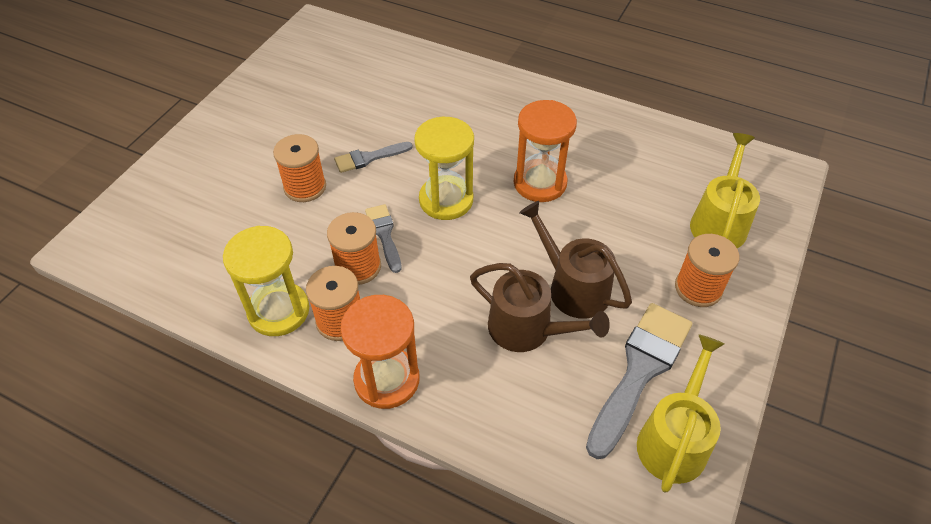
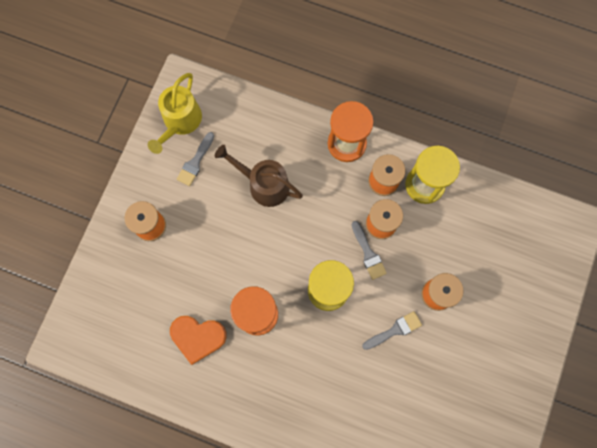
camera: 175 degrees right, 25 degrees up
brown watering can [519,201,632,319] -> none
grey brush [586,303,692,459] -> grey brush [177,132,214,186], size x0.54
yellow watering can [690,133,760,248] -> none
none -> orange heart [170,316,227,365]

